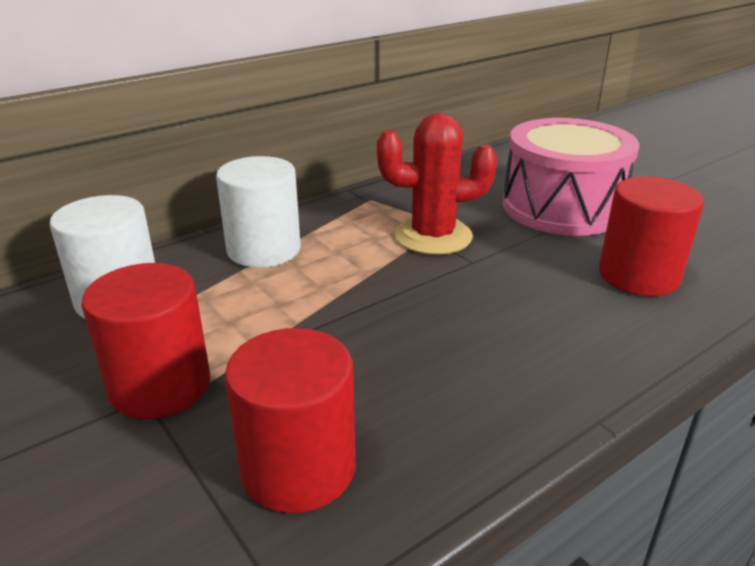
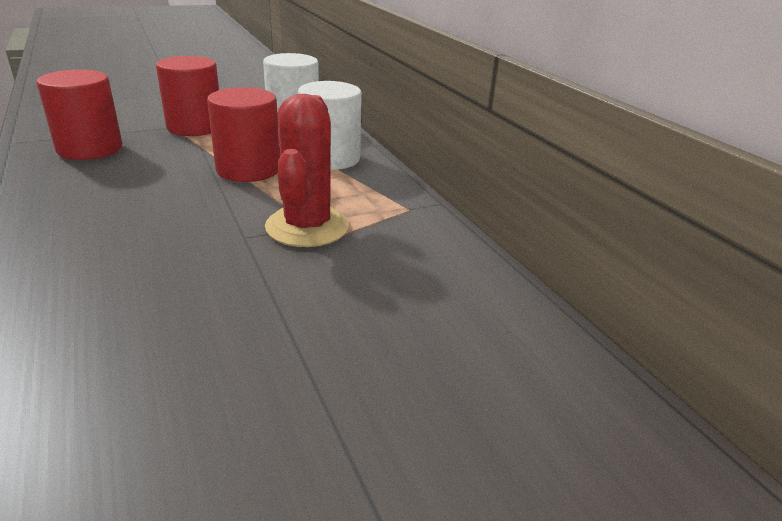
camera: 100 degrees right, 0 degrees up
pink drum [503,118,639,236] -> none
red cylinder [599,177,704,296] -> red cylinder moved to [207,87,280,182]

